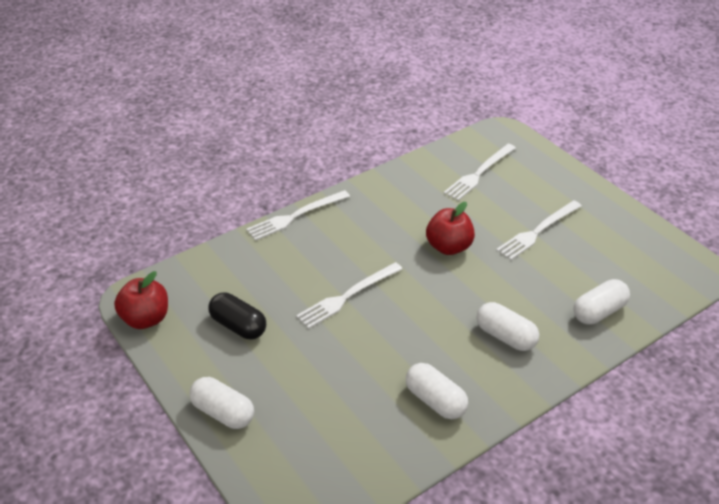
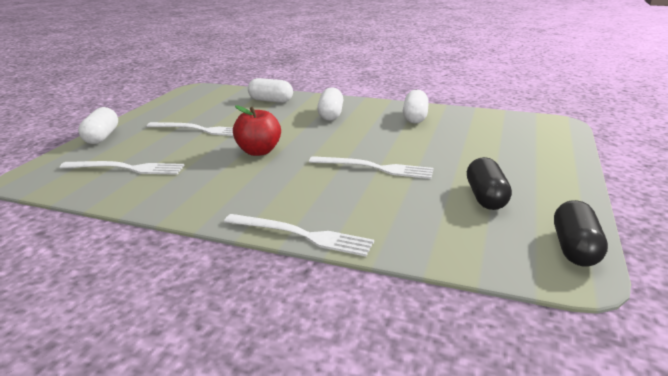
camera: 125 degrees left, 15 degrees down
red apple [114,271,168,329] -> black capsule [554,200,608,266]
white capsule [189,377,254,429] -> white capsule moved to [78,107,118,144]

